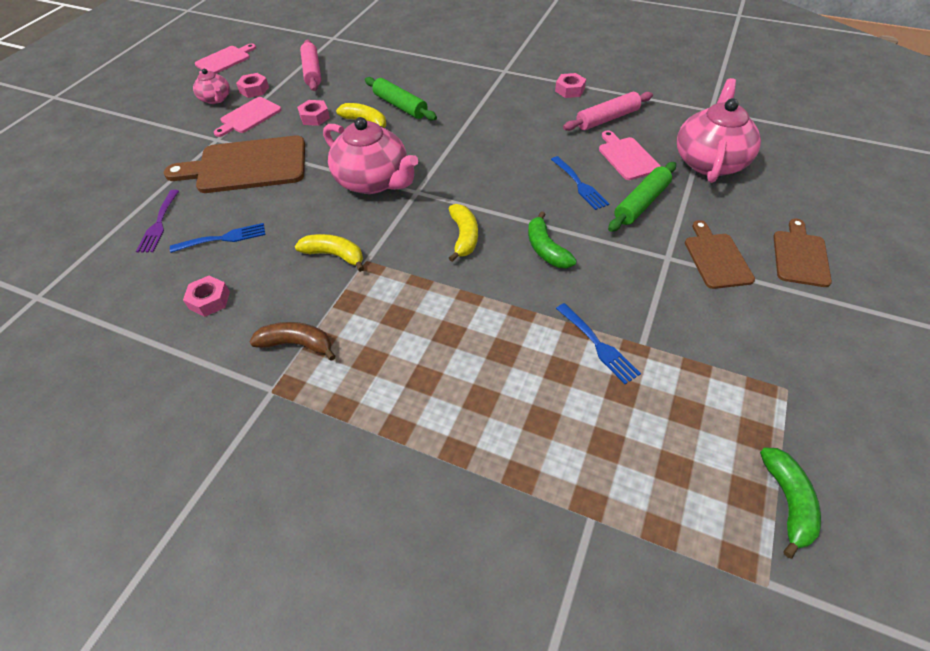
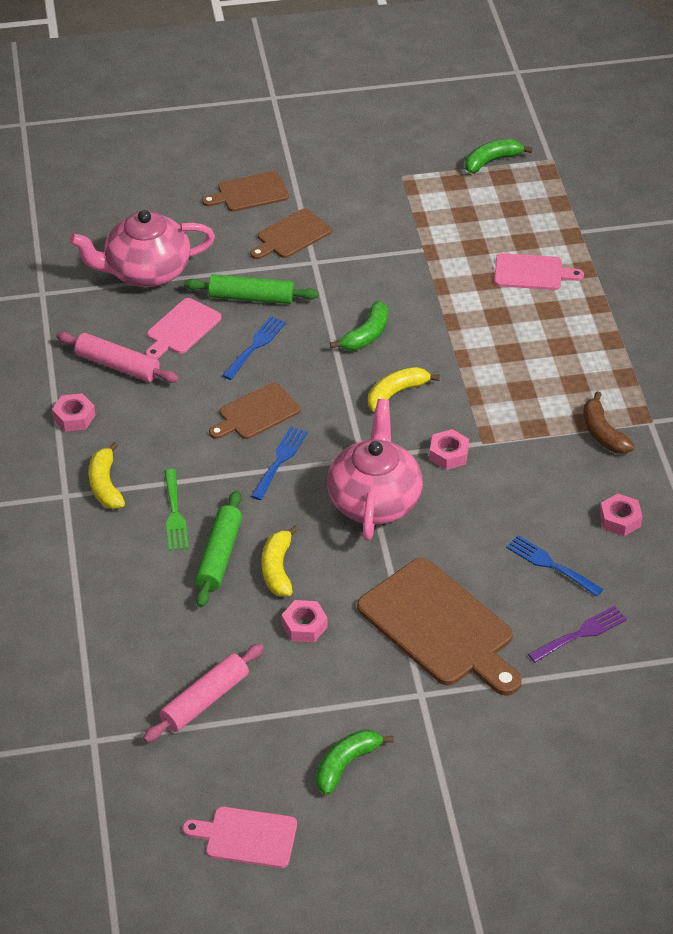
camera: 125 degrees left, 5 degrees down
pink teapot [193,69,230,104] -> green banana [316,730,394,795]
pink cutting board [214,97,281,137] -> pink cutting board moved to [494,253,584,290]
pink nut [236,73,269,98] -> pink nut moved to [429,429,469,470]
yellow banana [295,234,364,272] -> yellow banana moved to [88,442,125,509]
blue fork [556,303,641,384] -> blue fork moved to [251,427,308,500]
none -> green fork [164,469,189,551]
none -> brown cutting board [209,383,301,439]

